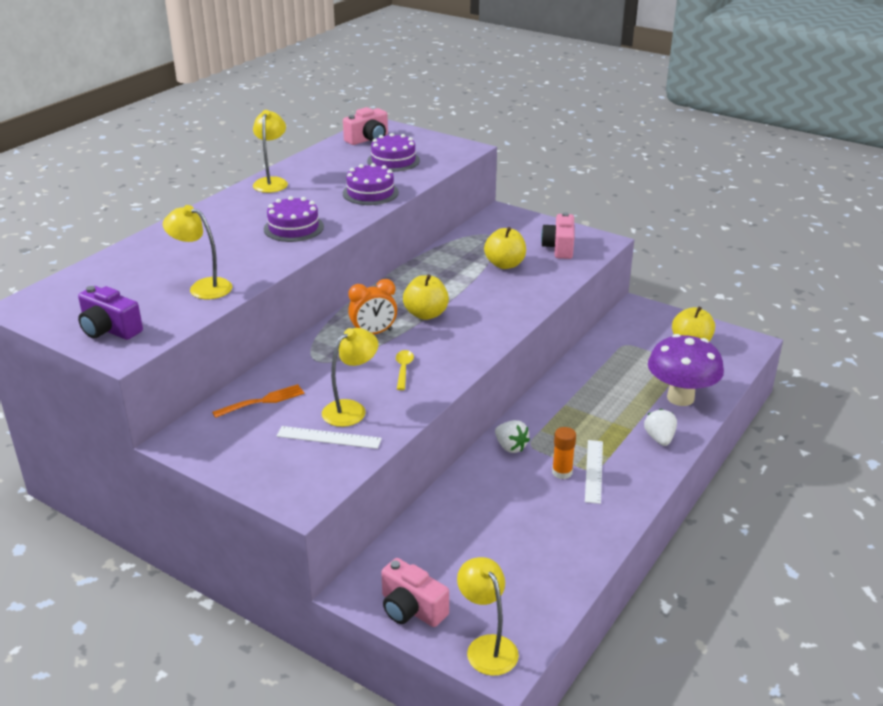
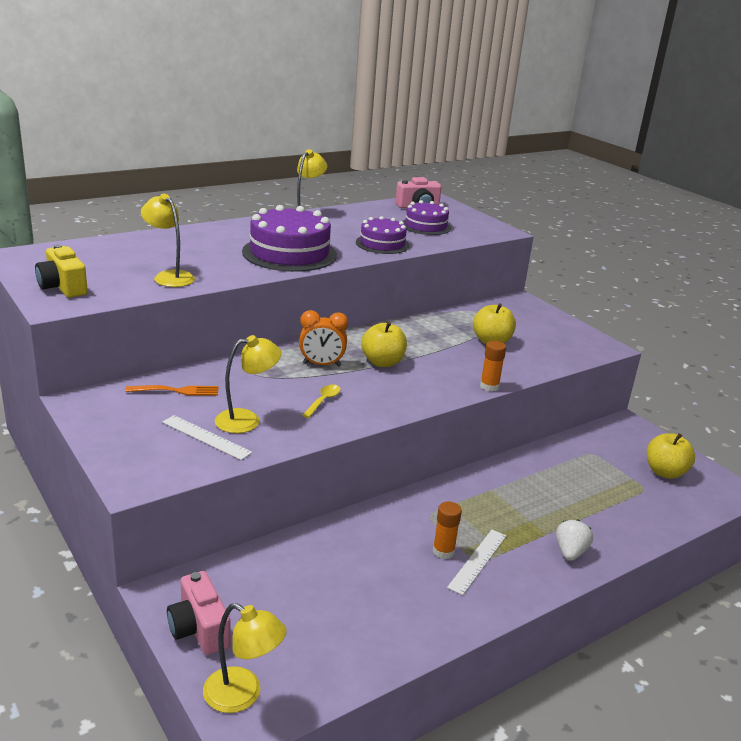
camera: 20 degrees right, 5 degrees down
purple camera [78,286,143,340] -> yellow camera [35,244,88,298]
purple cake [264,196,324,242] -> purple cake [242,205,337,272], size x1.66
yellow lamp [457,557,519,676] -> yellow lamp turned 120 degrees clockwise [203,603,287,713]
white strawberry [495,420,530,453] -> none
pink camera [541,212,574,259] -> none
purple mushroom [648,334,724,406] -> none
none -> orange glue stick [480,341,506,392]

